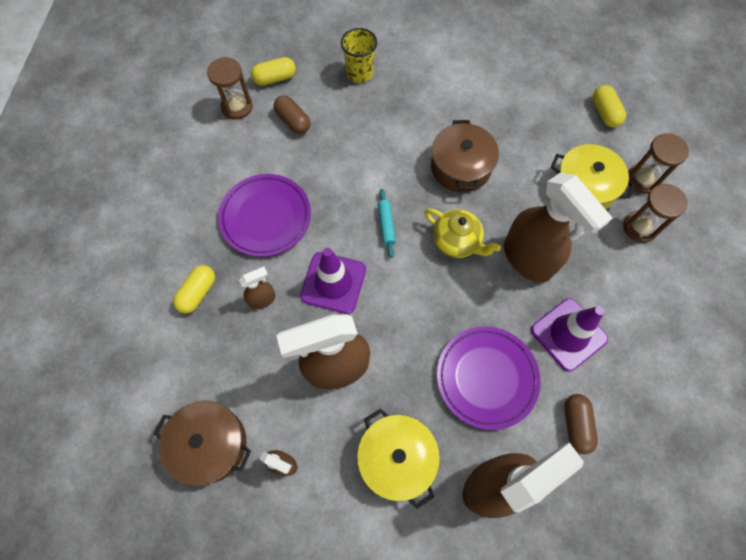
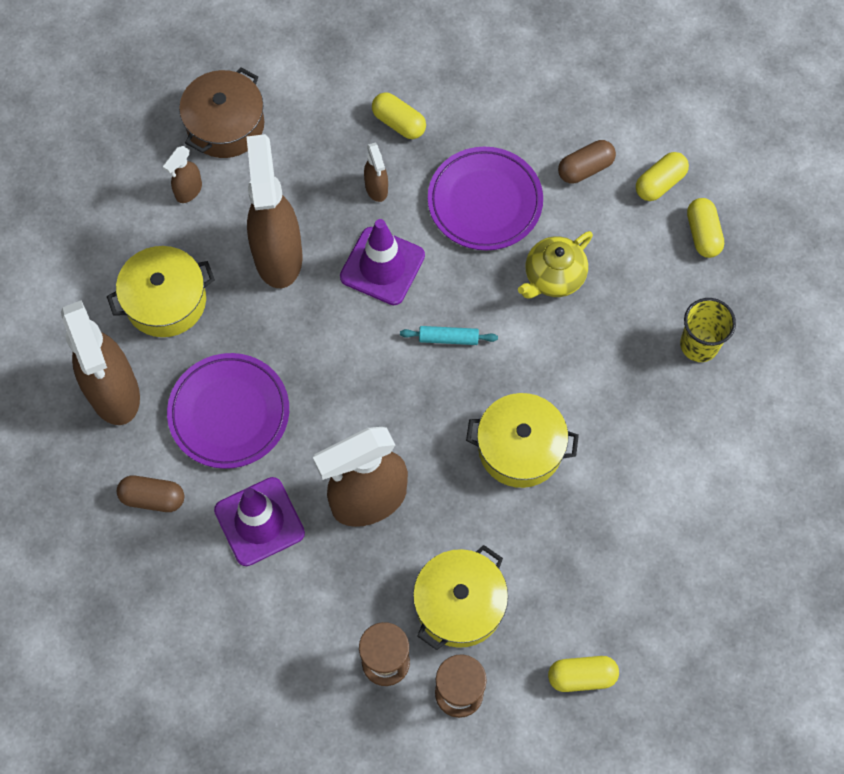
camera: 100 degrees right, 0 degrees up
brown hourglass [207,57,253,120] -> yellow capsule [636,152,689,201]
brown capsule [274,95,311,134] -> brown capsule moved to [558,140,616,184]
yellow teapot [425,209,501,258] -> yellow teapot moved to [518,231,593,299]
brown pot [431,120,499,193] -> yellow pot [466,393,579,488]

